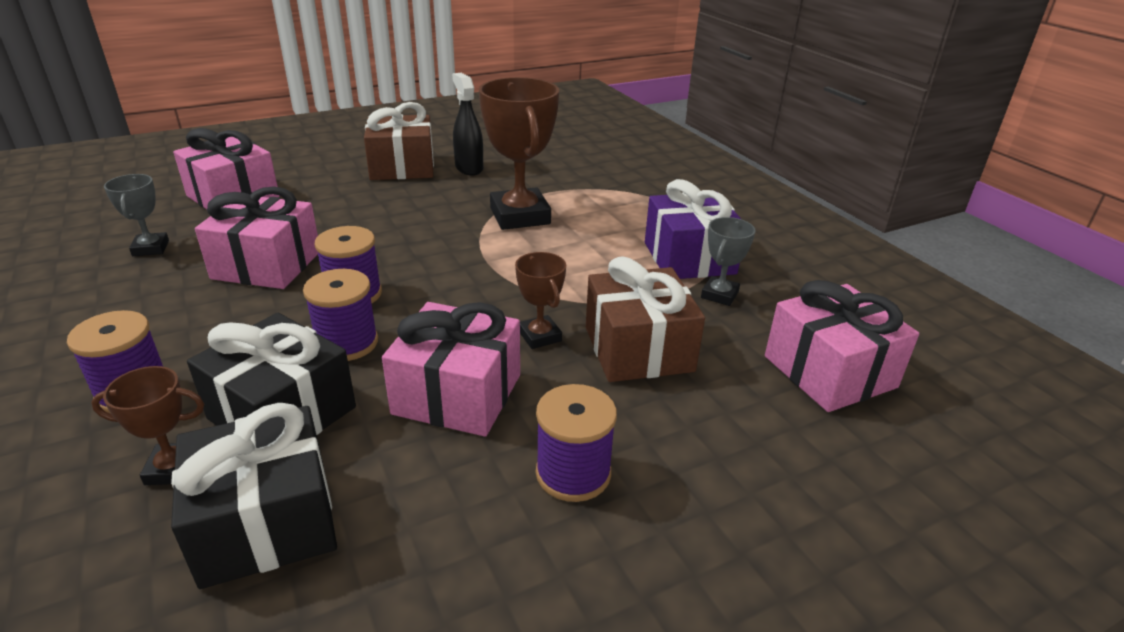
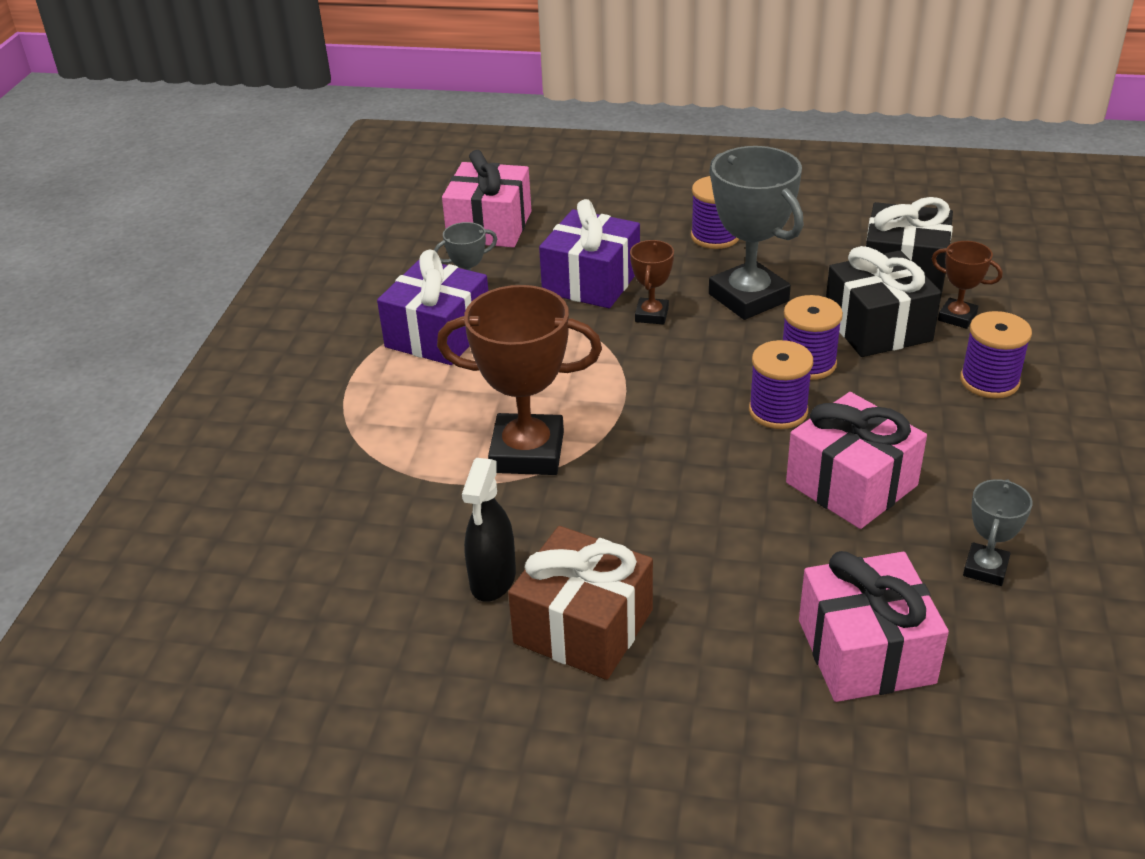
camera: 140 degrees left, 5 degrees up
pink gift [382,302,520,437] -> grey trophy [709,146,804,320]
brown trophy [479,77,559,230] -> brown trophy turned 75 degrees clockwise [437,285,602,475]
brown gift [586,256,705,382] -> purple gift [539,199,640,308]

